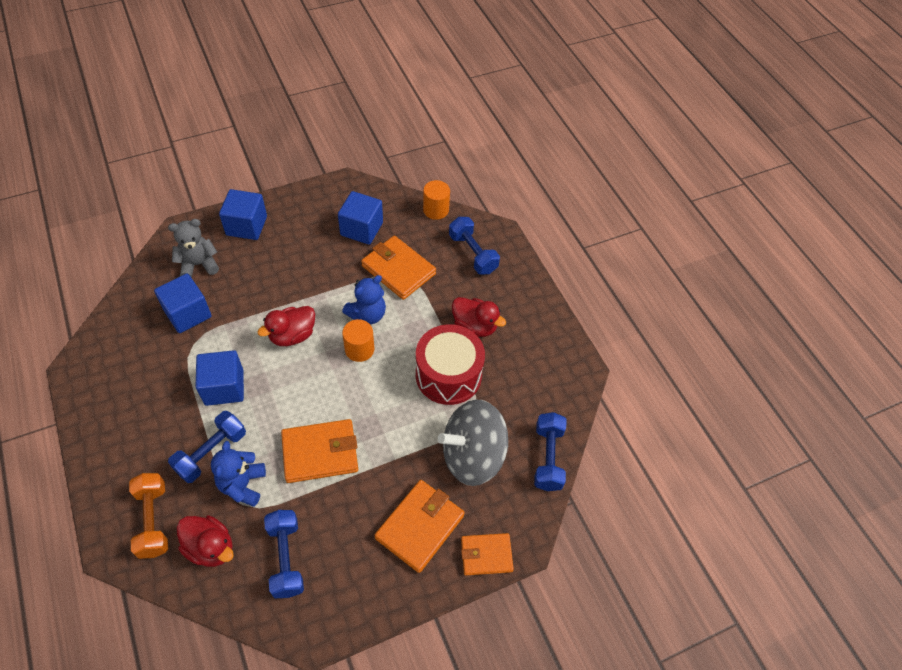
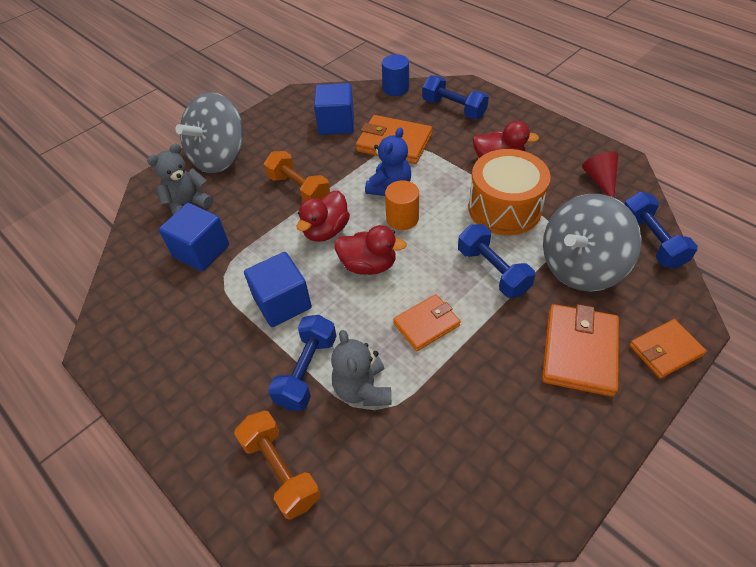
camera: 15 degrees left, 5 degrees down
red duck [177,515,234,567] -> red duck moved to [334,225,407,275]
blue teddy bear [211,441,266,507] -> grey teddy bear [331,330,391,406]
blue cube [219,189,267,240] -> grey spinning top [176,92,243,173]
blue dumbbell [264,510,304,598] -> blue dumbbell moved to [458,224,535,298]
orange wallet [281,419,358,483] -> orange wallet [393,294,461,351], size x0.65
red drum [416,324,485,405] -> orange drum [468,149,551,235]
orange cylinder [423,180,450,220] -> blue cylinder [382,54,409,96]
none -> orange dumbbell [264,151,330,202]
none -> red cone [582,152,618,198]

